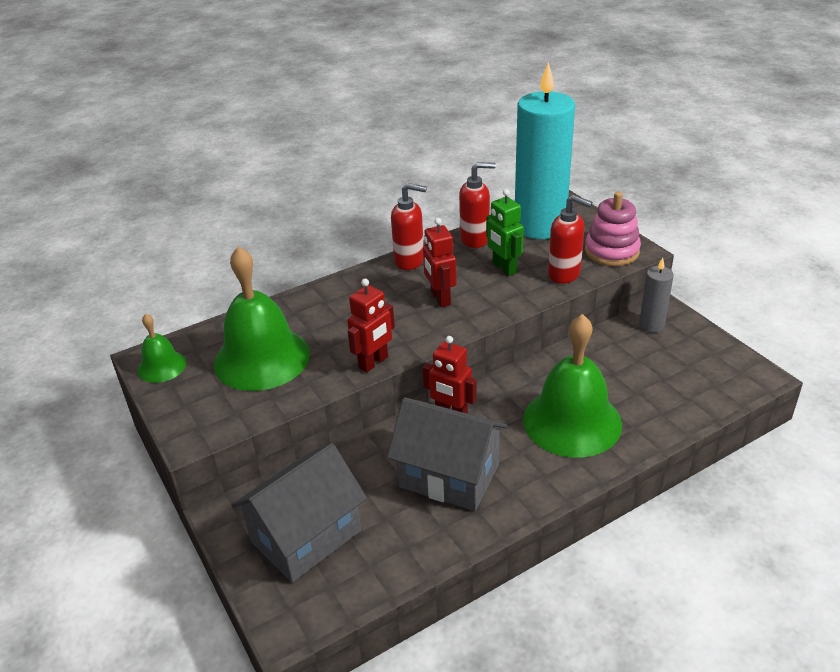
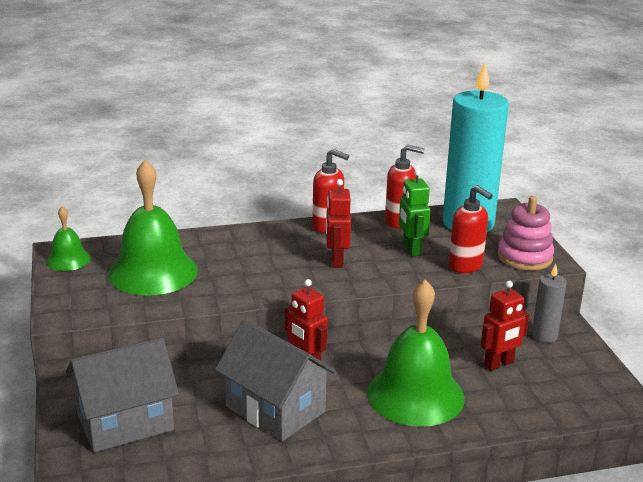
camera: 15 degrees right, 10 degrees down
red robot [347,279,395,373] -> red robot moved to [481,281,529,371]

